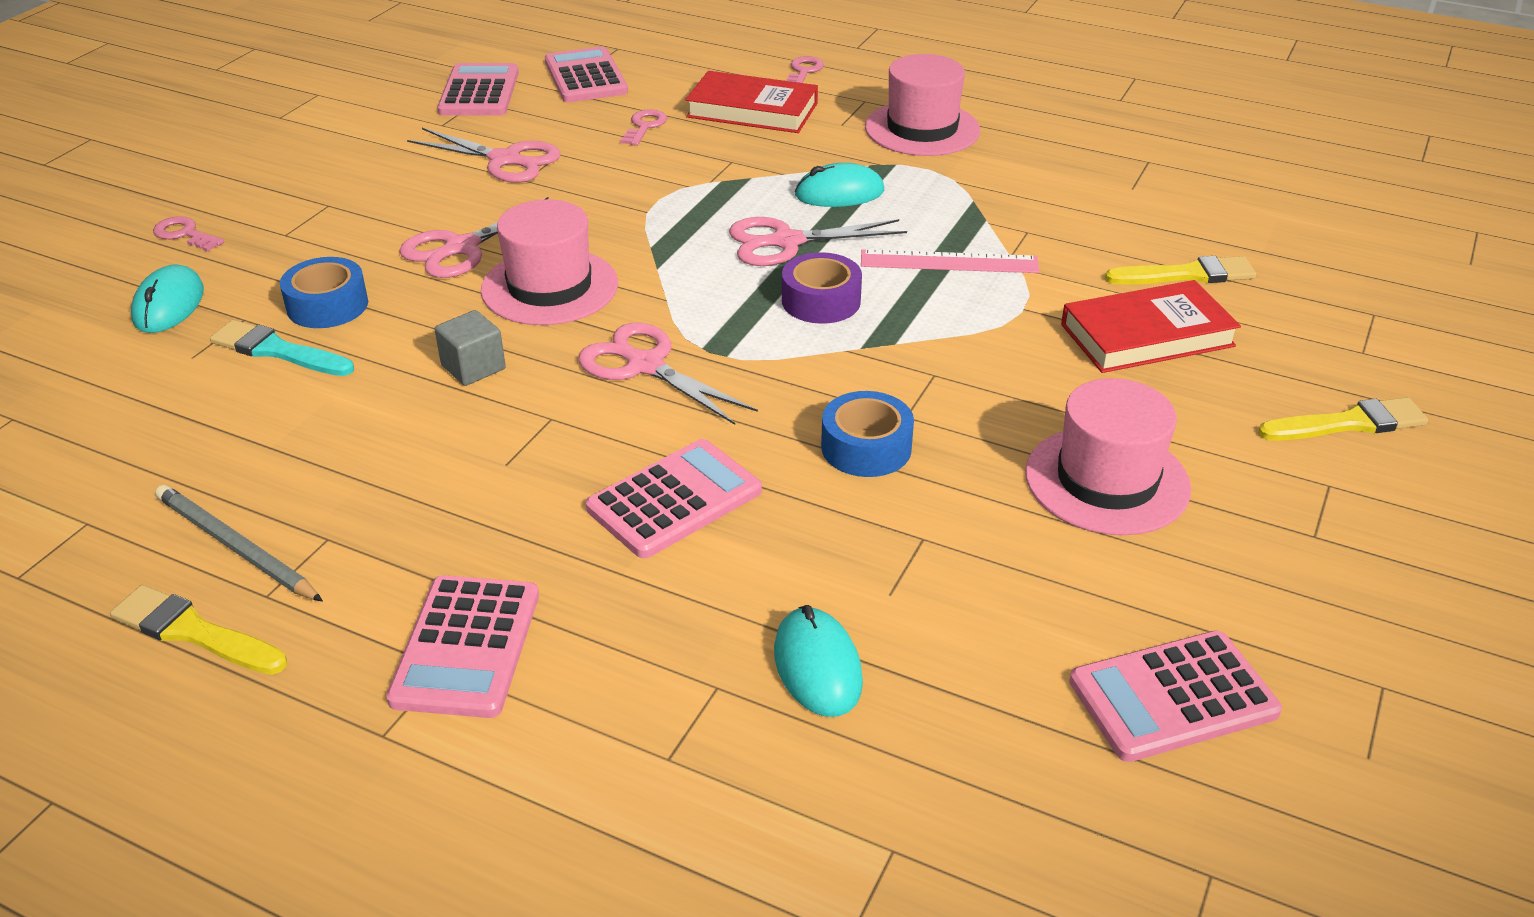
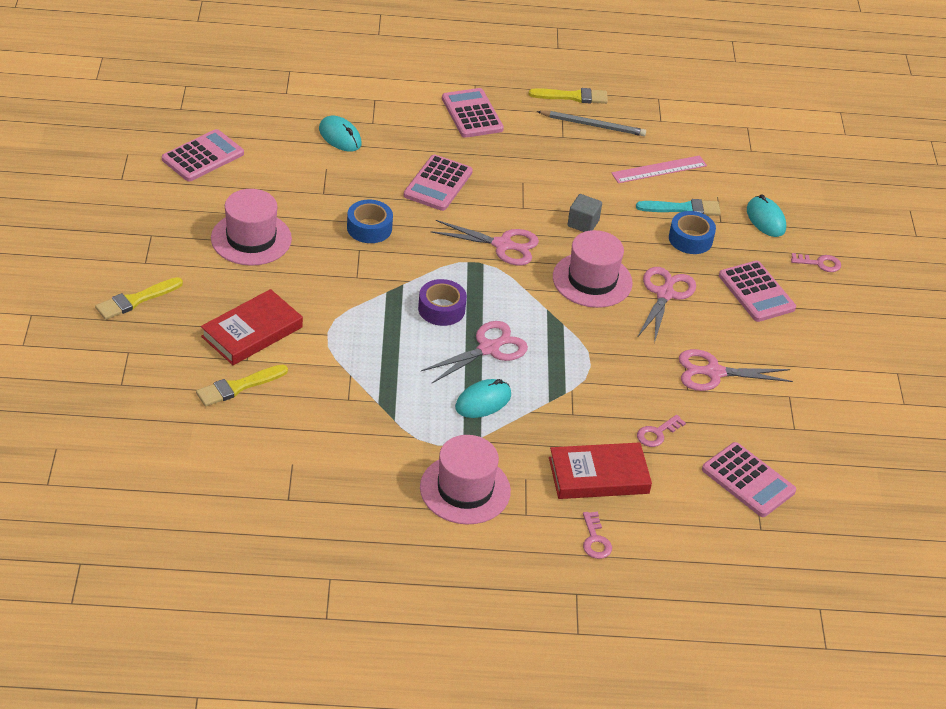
camera: 150 degrees right, 5 degrees up
pink calculator [437,63,519,116] -> pink calculator moved to [719,261,796,322]
pink key [620,109,667,146] -> pink key turned 60 degrees clockwise [637,415,686,447]
pink ruler [861,249,1040,273] -> pink ruler moved to [611,155,707,183]

